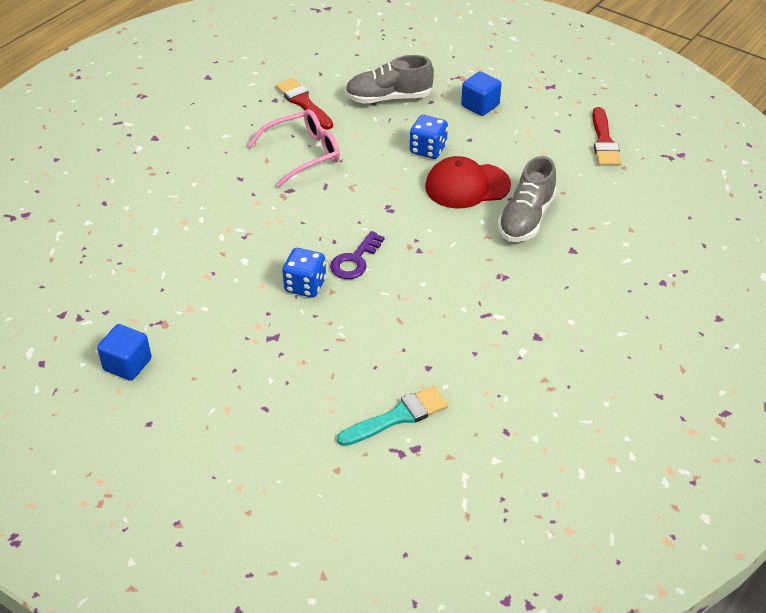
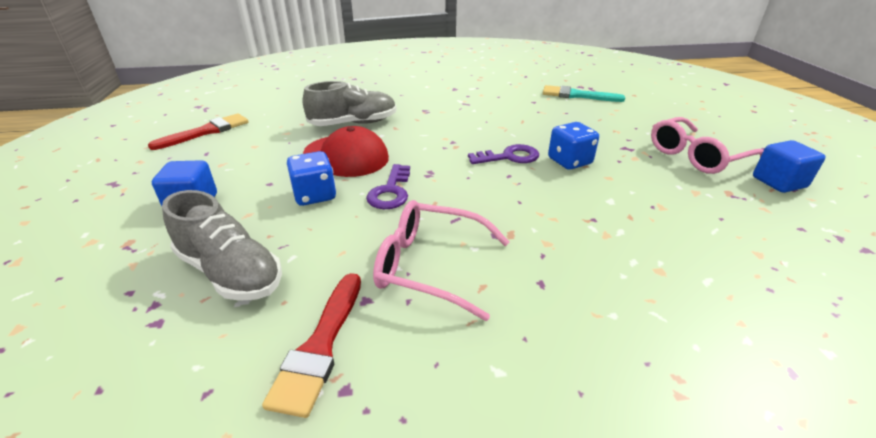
camera: 135 degrees left, 10 degrees down
none -> purple key [366,164,410,209]
none -> pink glasses [651,117,764,174]

